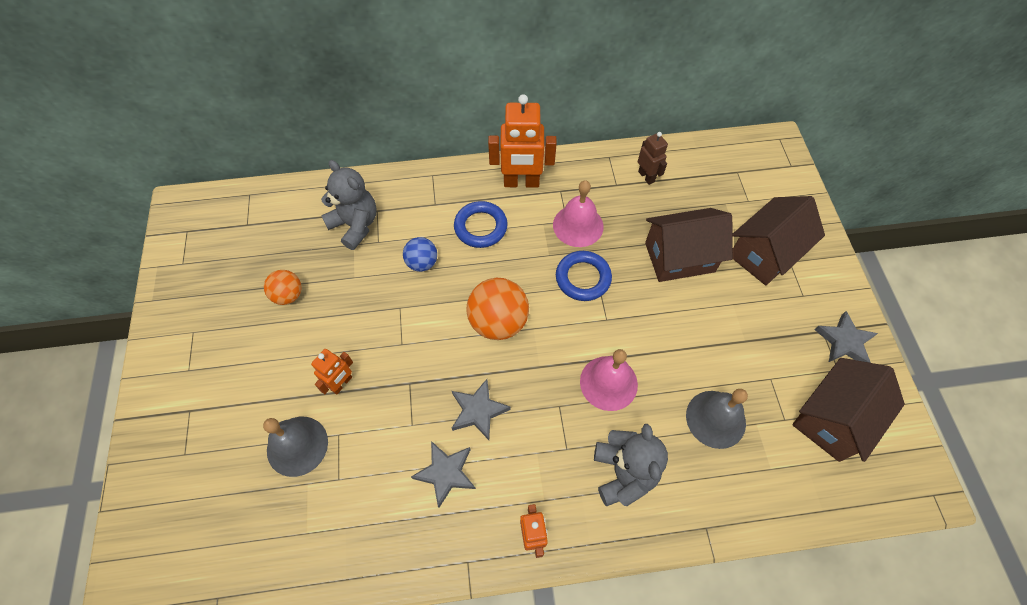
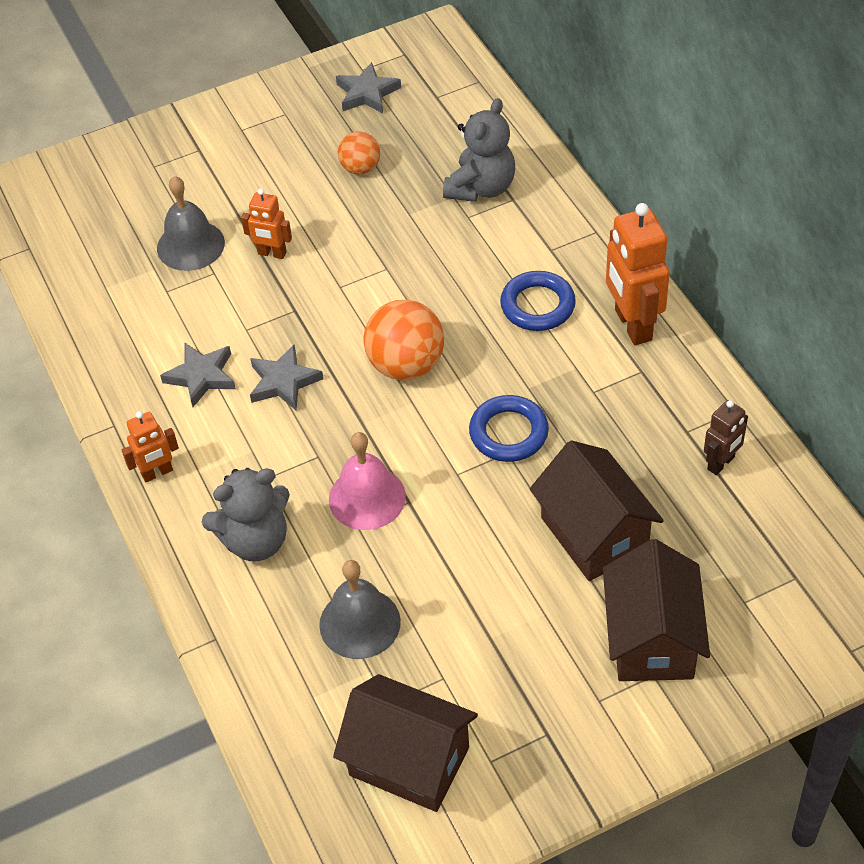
camera: 75 degrees right, 10 degrees down
blue ball [403,237,437,272] -> none
pink bell [553,180,604,247] -> none
brown house [732,196,825,285] -> brown house turned 60 degrees clockwise [603,539,710,681]
grey star [814,311,878,363] -> grey star moved to [336,62,401,113]

